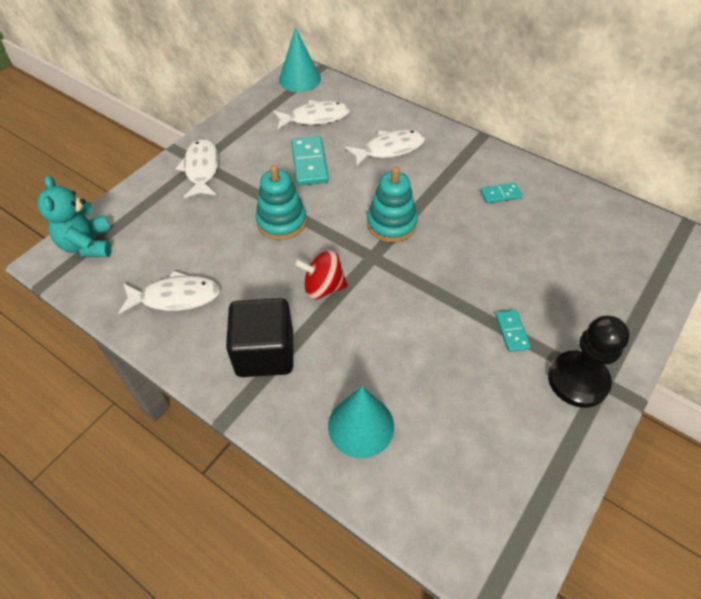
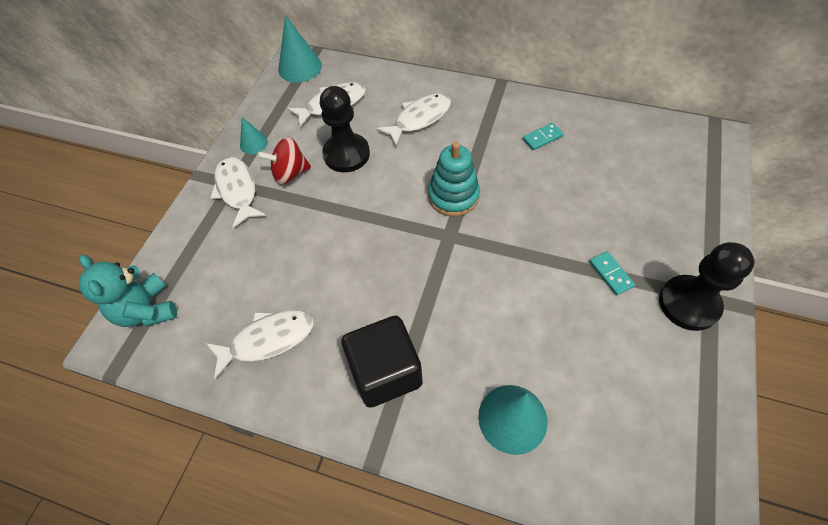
camera: 15 degrees left, 5 degrees up
turquoise stacking toy [256,165,307,240] -> none
turquoise domino [291,136,329,186] -> black pawn [320,86,370,172]
red spinning top [295,250,348,299] -> red spinning top moved to [257,137,311,185]
none -> turquoise cone [240,117,268,154]

